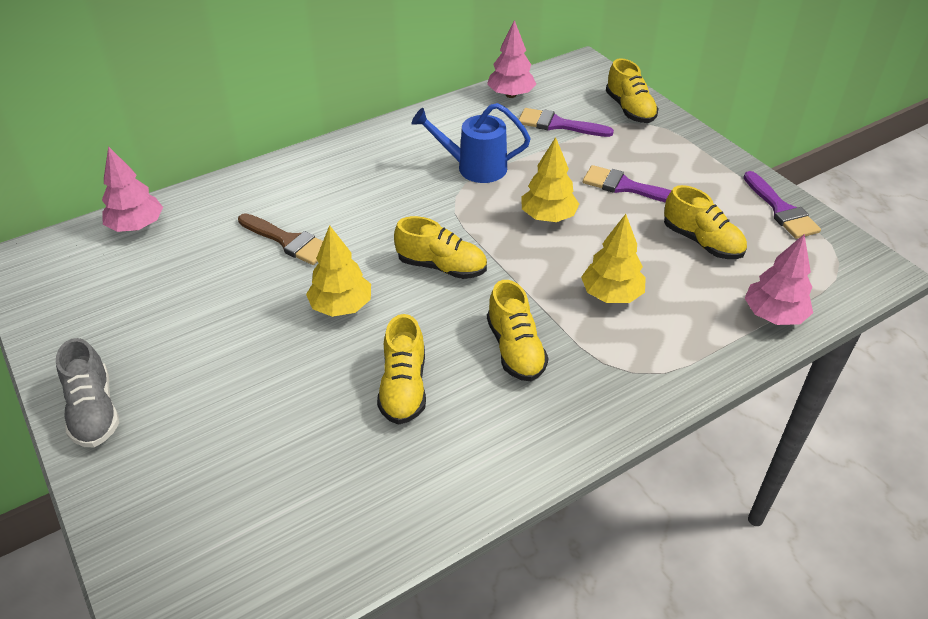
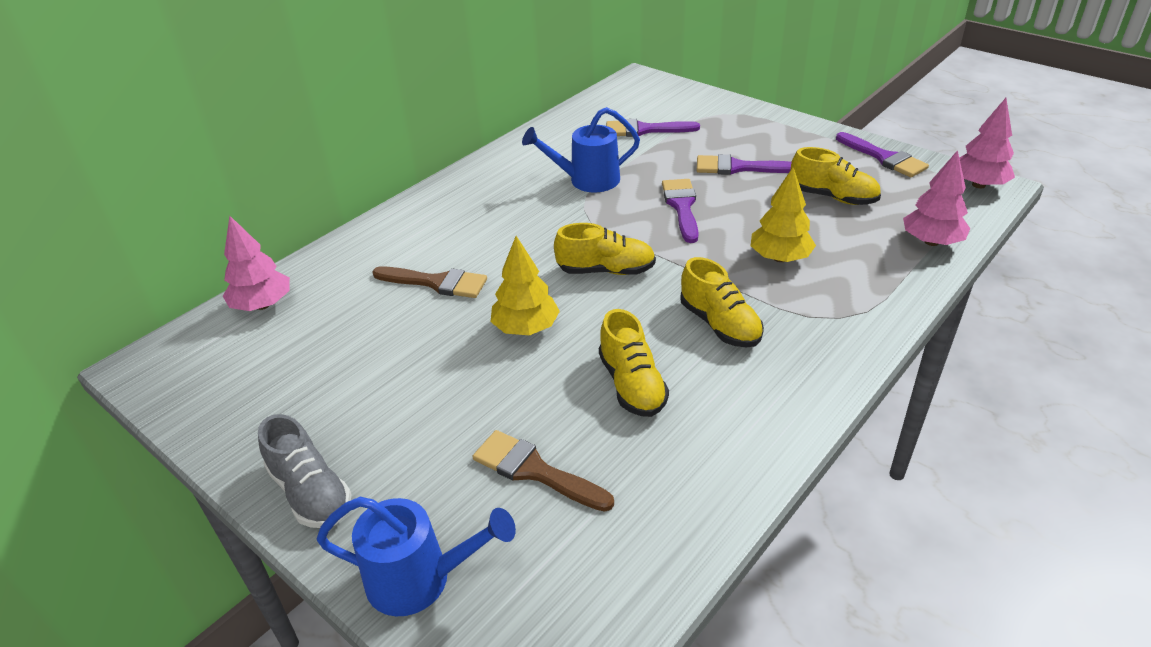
camera: 15 degrees left, 5 degrees down
pink tree [487,20,537,98] -> pink tree moved to [959,98,1015,188]
yellow tree [521,137,579,222] -> purple brush [662,179,699,243]
yellow shoe [606,58,659,123] -> none
none -> blue watering can [317,497,516,616]
none -> brown brush [473,430,614,512]

